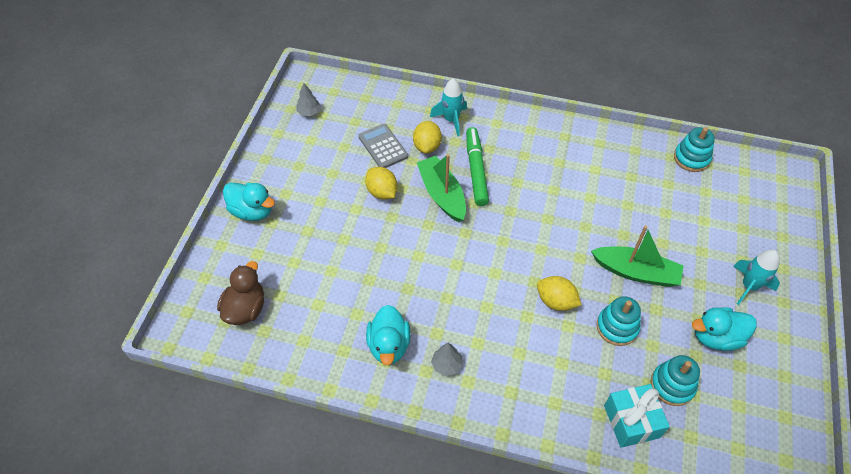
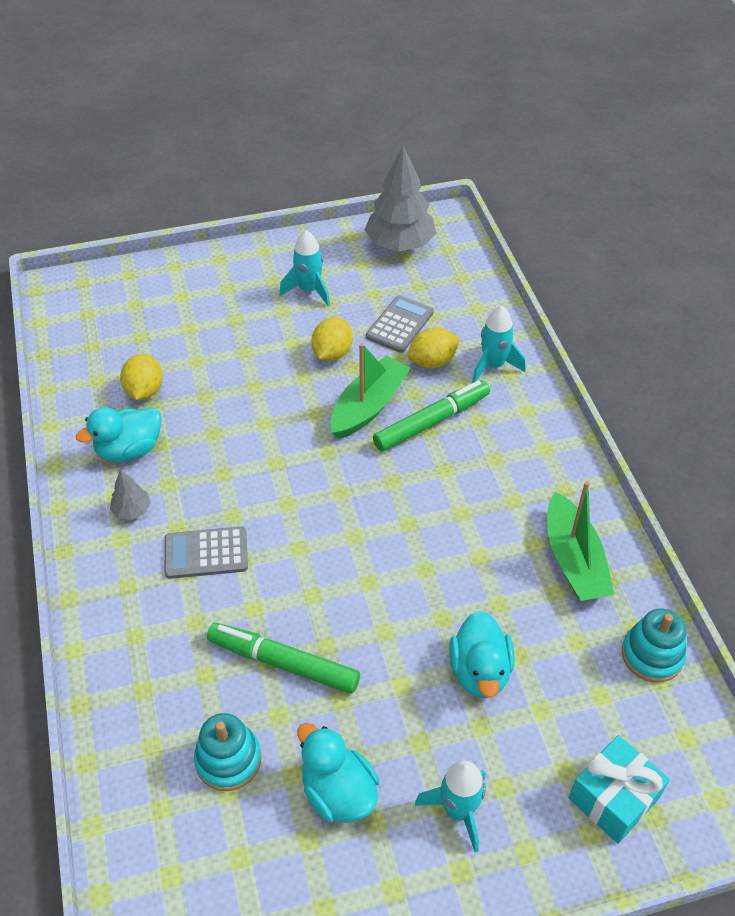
camera: 60 degrees right, 5 degrees down
brown duck [217,261,264,325] -> none
turquoise duck [223,183,275,221] -> turquoise duck moved to [449,611,515,698]
grey tree [296,83,321,116] -> grey tree [365,145,436,251], size x2.19
yellow lemon [537,276,581,311] -> yellow lemon moved to [120,354,163,400]
green boat [591,225,684,287] -> green boat moved to [547,481,615,601]
turquoise stacking toy [596,296,641,346] -> green marker [207,623,360,694]
turquoise gift [604,384,670,448] -> turquoise gift moved to [568,735,670,844]
none -> grey calculator [164,526,248,579]
none -> turquoise rocket [280,230,330,306]

